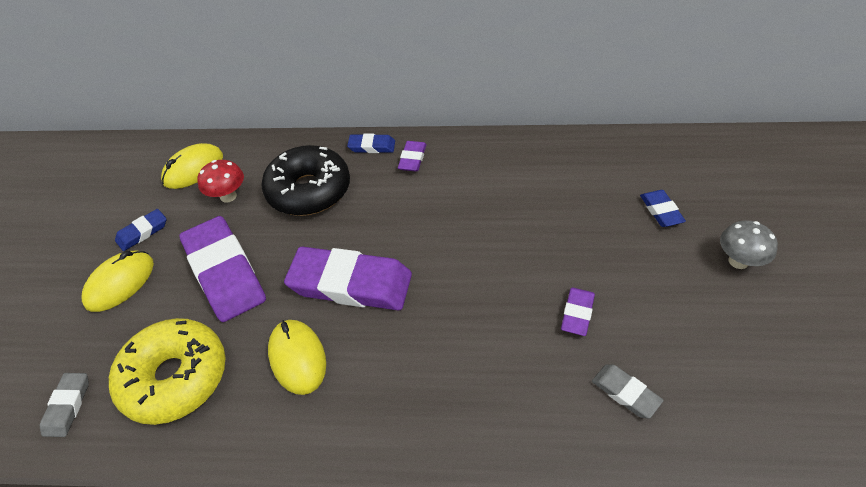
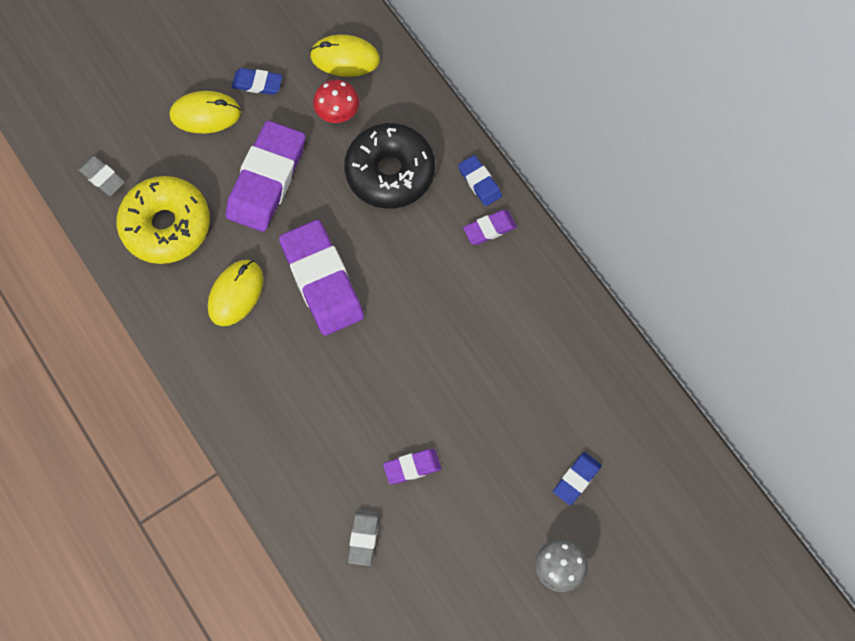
camera: 50 degrees right, 20 degrees up
grey eraser [40,373,89,437] -> grey eraser turned 75 degrees clockwise [78,156,125,196]

